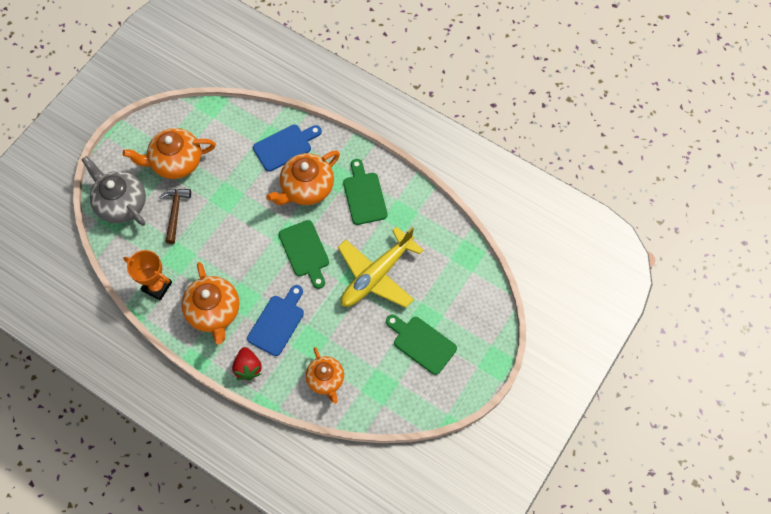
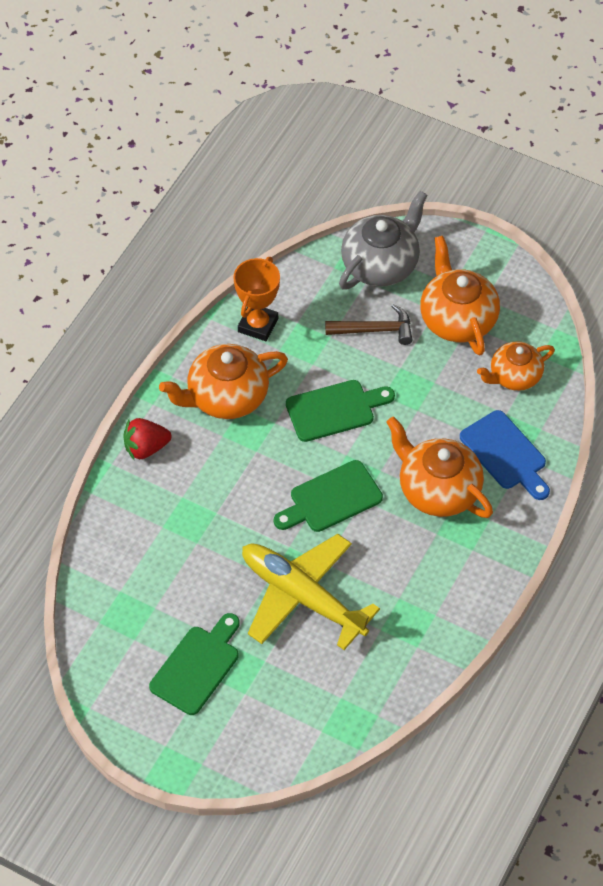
camera: 85 degrees right, 10 degrees down
blue cutting board [247,285,304,356] -> none
orange teapot [306,347,344,404] -> orange teapot moved to [477,341,555,391]
green cutting board [343,159,387,225] -> green cutting board moved to [286,380,395,442]

